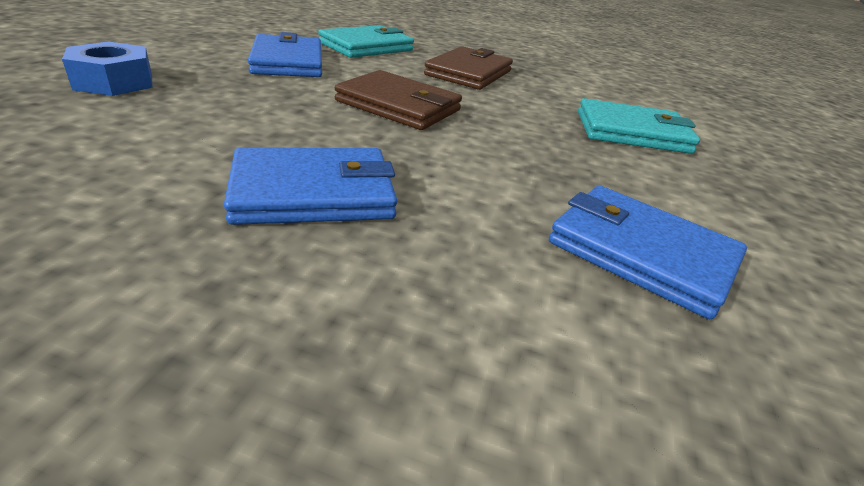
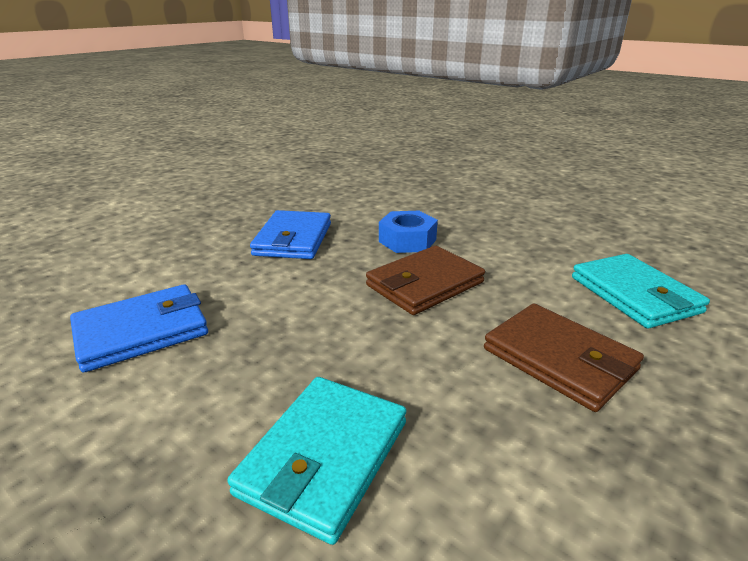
camera: 115 degrees right, 5 degrees down
blue nut [62,41,153,96] -> blue nut moved to [379,211,438,253]
blue wallet [248,32,322,77] -> none

